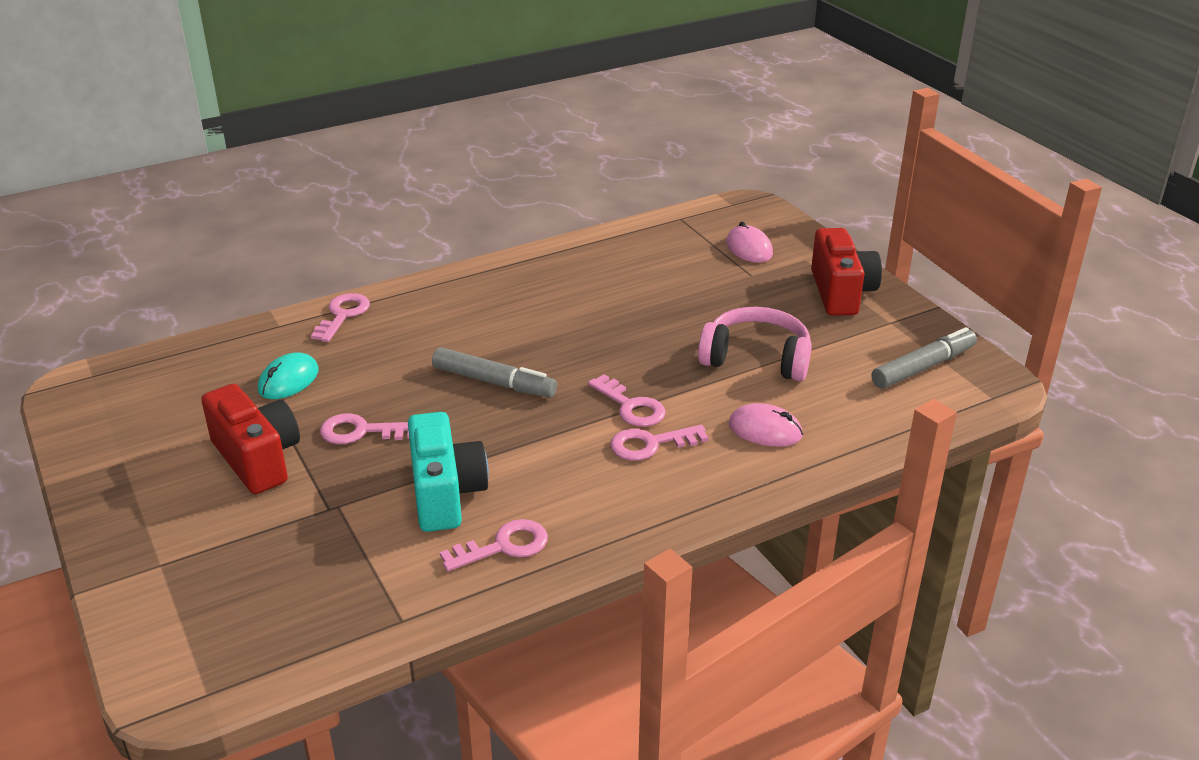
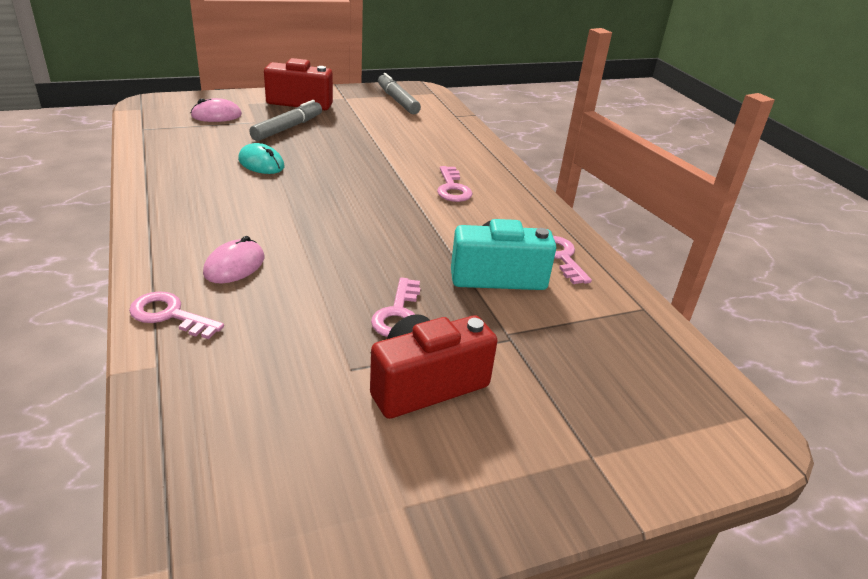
camera: 85 degrees left, 0 degrees up
turquoise mouse [258,352,319,399] -> turquoise mouse moved to [238,143,284,174]
grey marker [432,347,557,398] -> grey marker moved to [249,100,322,141]
pink key [588,374,666,427] -> none
pink headphones [698,307,812,381] -> none
pink mouse [728,403,803,447] -> pink mouse moved to [203,236,264,283]

